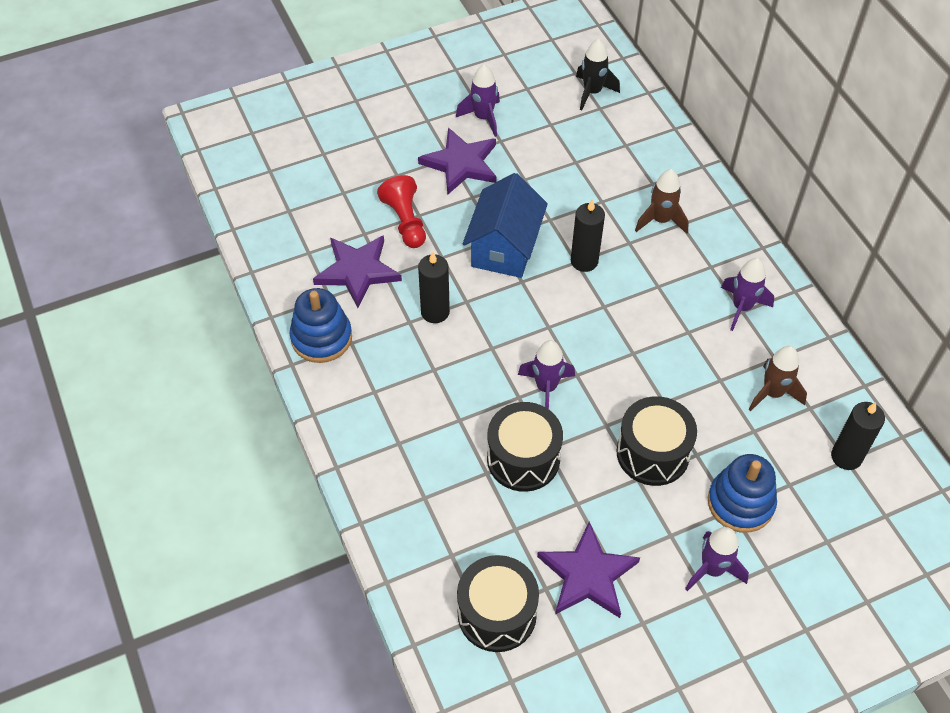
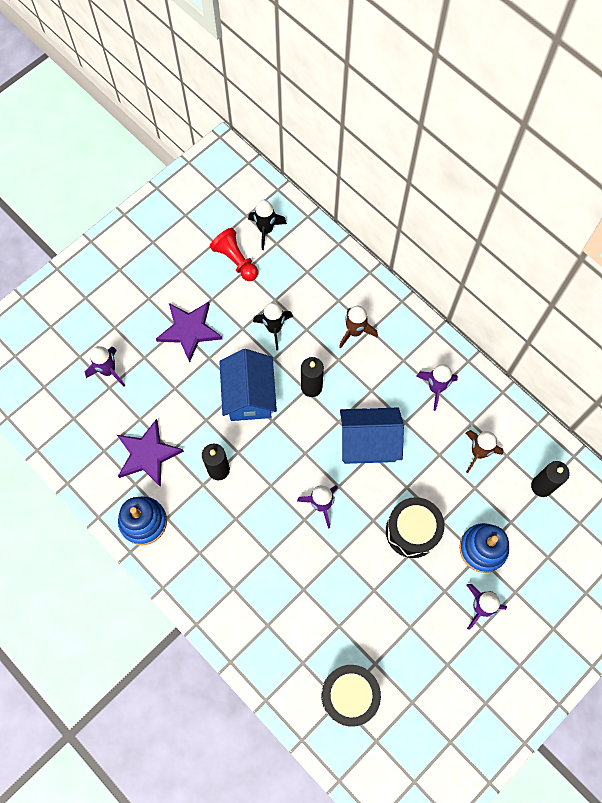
camera: 20 degrees left, 15 degrees up
red pawn [377,175,426,248] -> red pawn moved to [210,228,258,281]
purple rocket [456,65,500,137] -> purple rocket moved to [85,346,125,387]
black drum [487,402,563,492] -> none
purple star [537,522,640,618] -> none
none -> black rocket [253,302,293,350]
none -> blue house [340,408,404,464]

